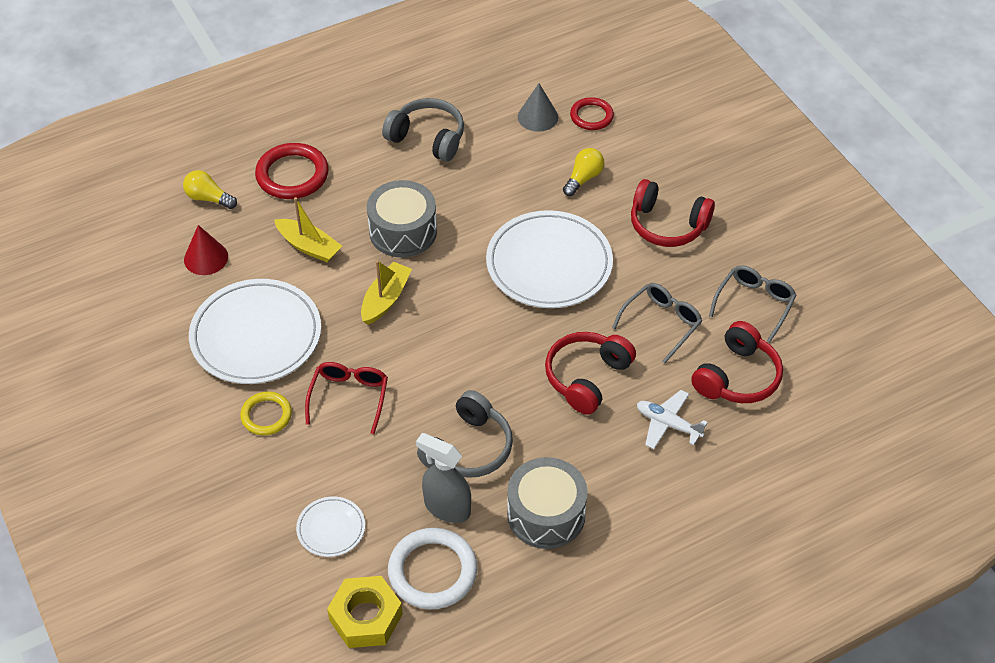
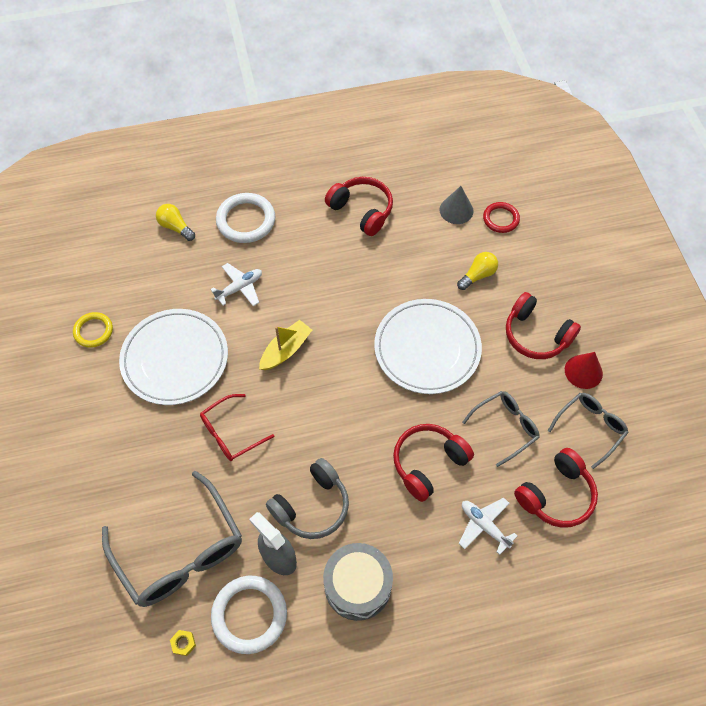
camera: 15 degrees right, 10 degrees up
red cone [184,225,228,275] -> red cone moved to [565,352,603,389]
yellow ring [240,392,292,435] -> yellow ring moved to [73,312,113,348]
red ring [255,143,329,199] -> white ring [216,193,275,243]
yellow boat [274,197,342,262] -> white plane [210,263,262,306]
white plate [296,496,365,557] -> grey glasses [102,471,242,607]
red glasses [305,362,388,434] -> red glasses turned 150 degrees counterclockwise [200,394,274,461]
yellow nut [327,576,403,648] -> yellow nut [170,630,196,656], size x0.41
grey drum [367,180,437,257] -> none
grey headphones [382,98,464,162] -> red headphones [325,177,393,236]

